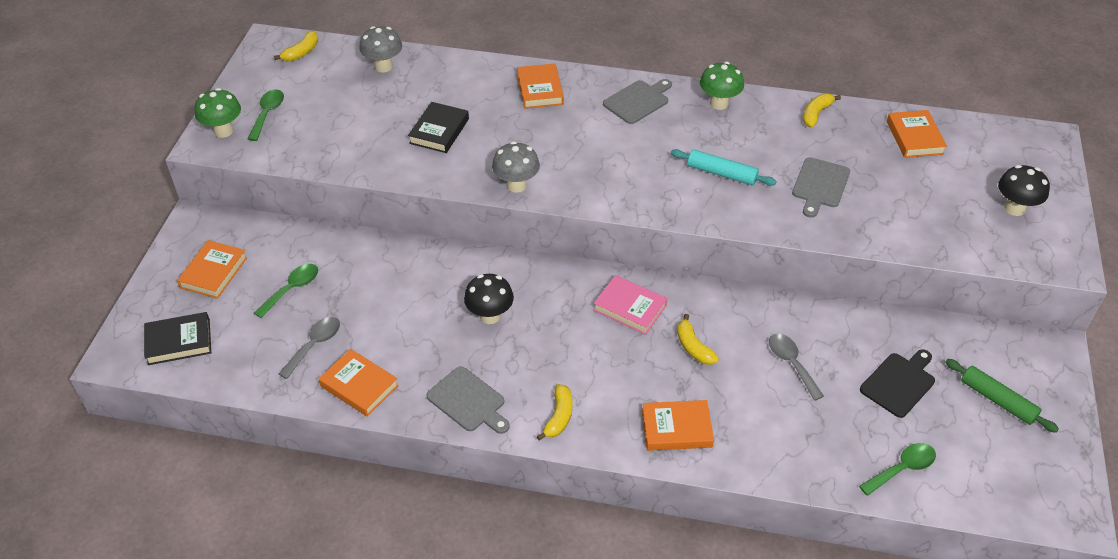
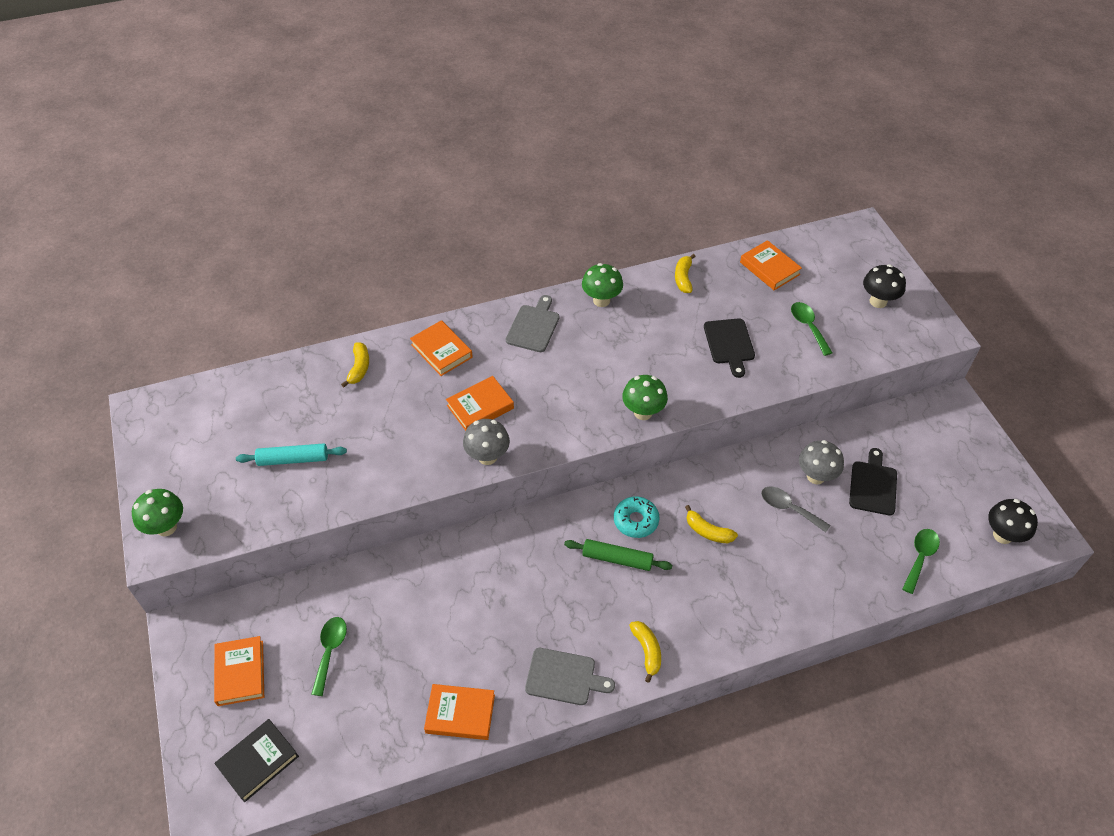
camera: 30 degrees left, 5 degrees up
green spoon [248,89,284,141] -> green spoon moved to [791,302,833,356]
yellow banana [274,31,318,62] -> yellow banana moved to [341,342,369,387]
grey spoon [279,317,340,379] -> none
grey mushroom [359,26,402,73] -> grey mushroom moved to [799,440,844,485]
black book [408,102,469,153] -> none
black mushroom [464,274,514,324] -> black mushroom moved to [988,499,1038,544]
pink book [593,275,668,335] -> turquoise donut [614,496,659,538]
orange book [642,400,714,451] -> orange book moved to [446,376,514,431]
turquoise rolling pin [671,149,777,186] -> turquoise rolling pin moved to [236,443,347,466]
grey cutting board [792,157,850,218] -> black cutting board [704,318,755,378]
green rolling pin [945,359,1059,433] -> green rolling pin moved to [564,539,672,571]
none -> green mushroom [622,375,668,420]

